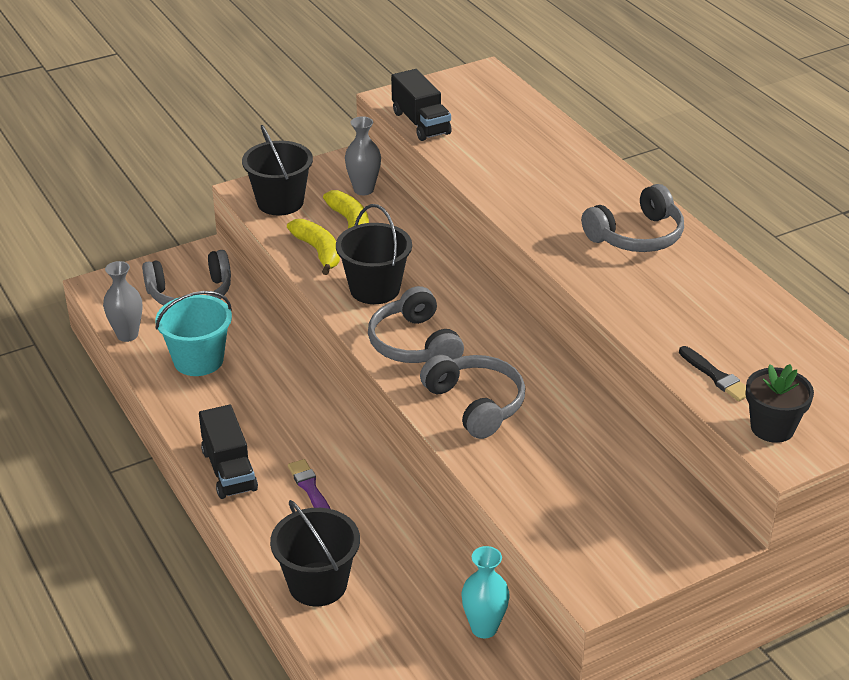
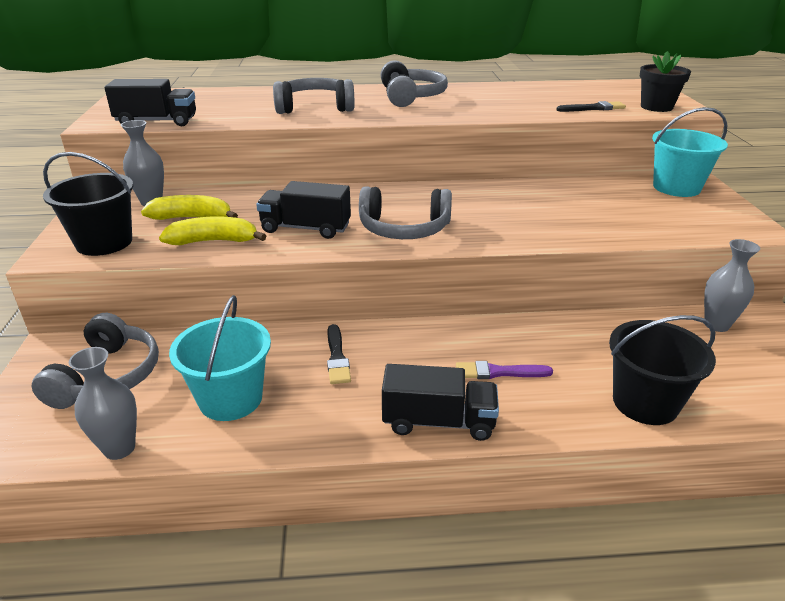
camera: 65 degrees left, 5 degrees down
black bucket [336,204,412,304] -> black truck [256,181,351,239]
grey headphones [420,355,525,439] -> grey headphones moved to [273,78,355,114]
turquoise vase [461,546,510,638] -> grey vase [704,239,760,332]
none -> black brush [327,324,351,384]
none -> turquoise bucket [652,107,728,197]

